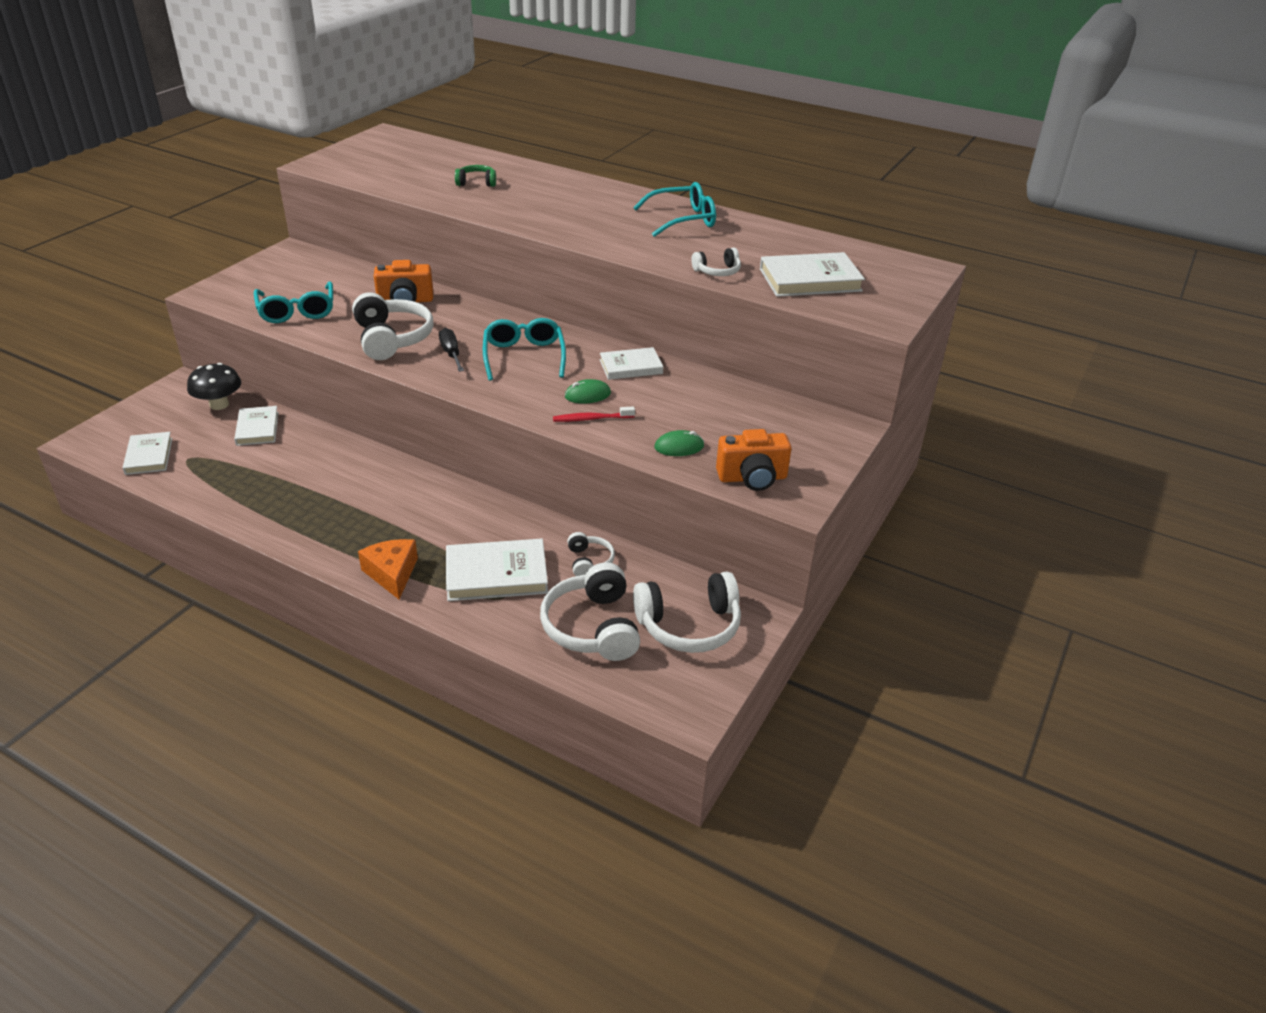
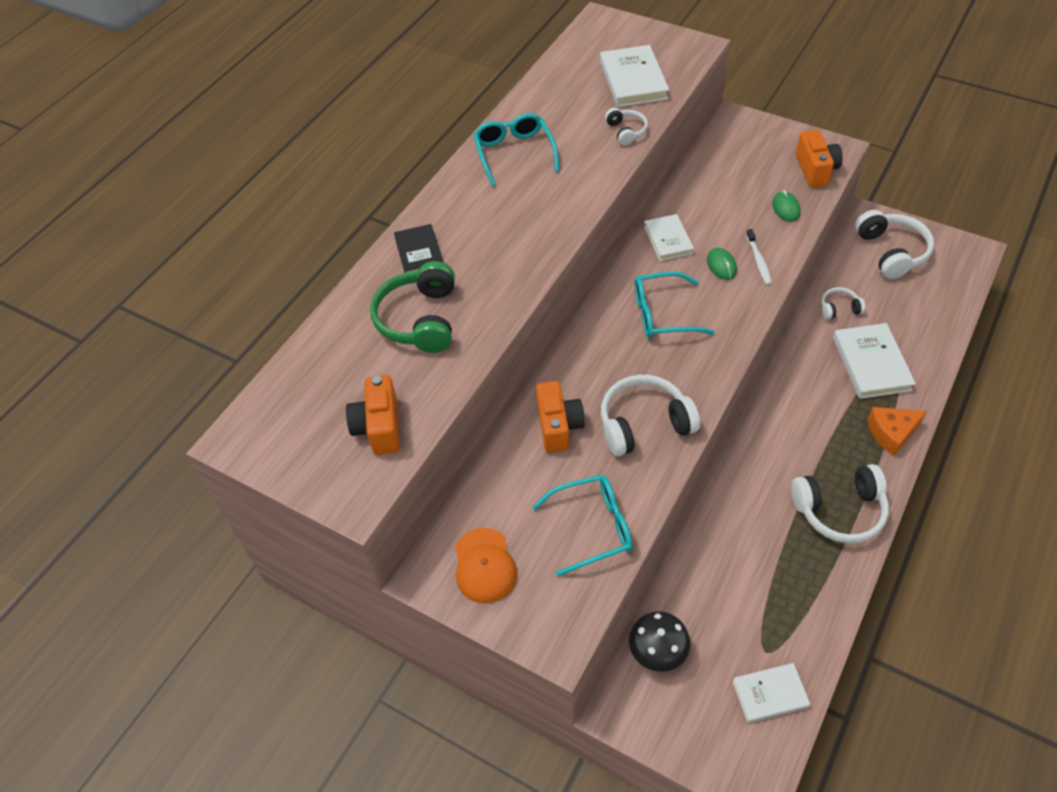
camera: 85 degrees left, 15 degrees up
white book [234,406,279,446] -> none
black screwdriver [439,328,464,372] -> none
green headphones [455,165,496,187] -> green headphones [370,261,455,353], size x1.91
white headphones [540,562,640,661] -> white headphones moved to [791,464,889,543]
red toothbrush [553,406,635,422] -> white toothbrush [746,229,772,285]
none -> orange camera [346,375,400,455]
none -> black book [394,224,443,273]
none -> orange cap [455,528,517,604]

